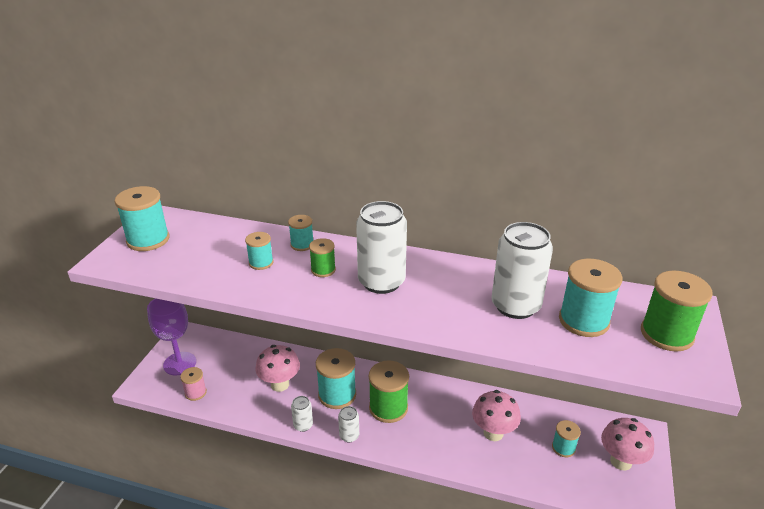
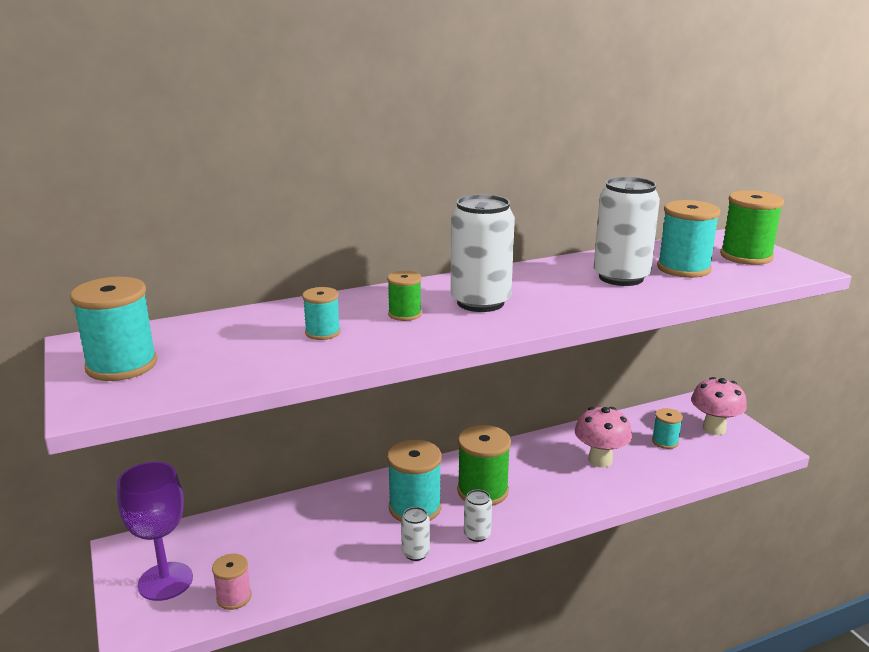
camera: 40 degrees left, 10 degrees down
pink mushroom [255,345,300,392] -> none
turquoise spool [288,215,313,251] -> none

